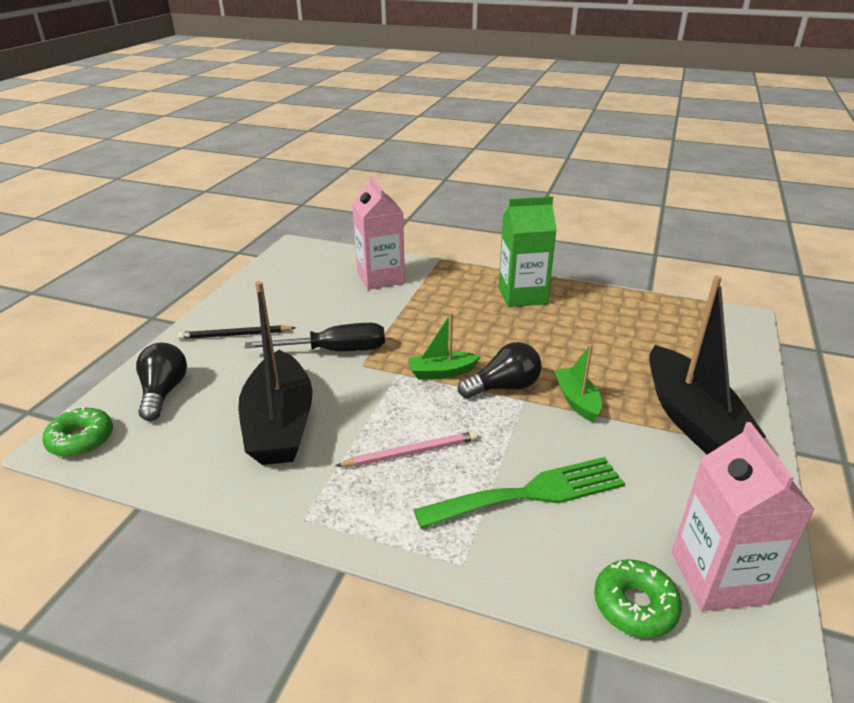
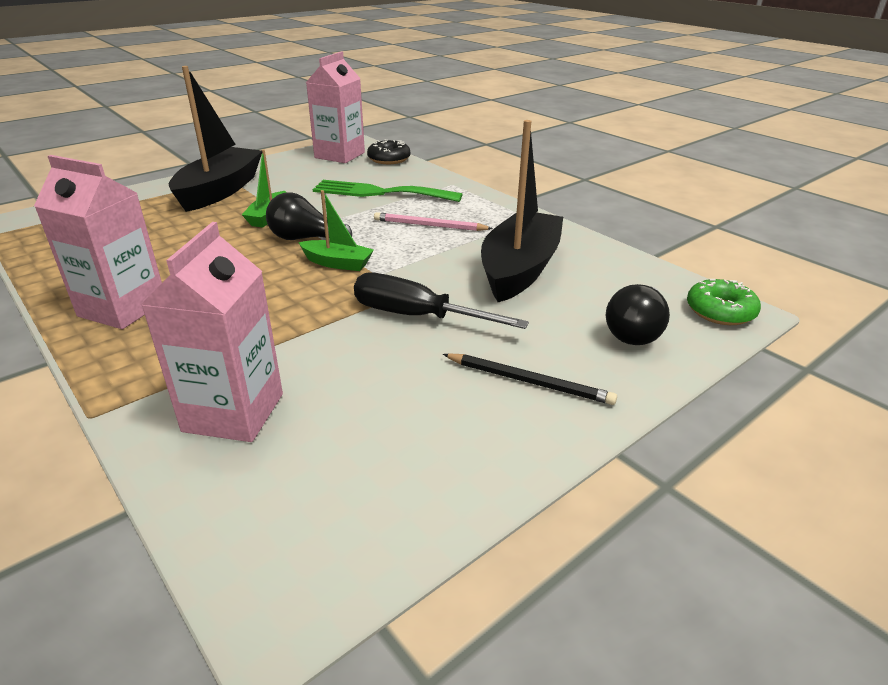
camera: 150 degrees left, 0 degrees up
green carton [499,196,557,307] -> pink carton [34,155,162,329]
green donut [594,559,682,638] -> black donut [367,140,410,164]

